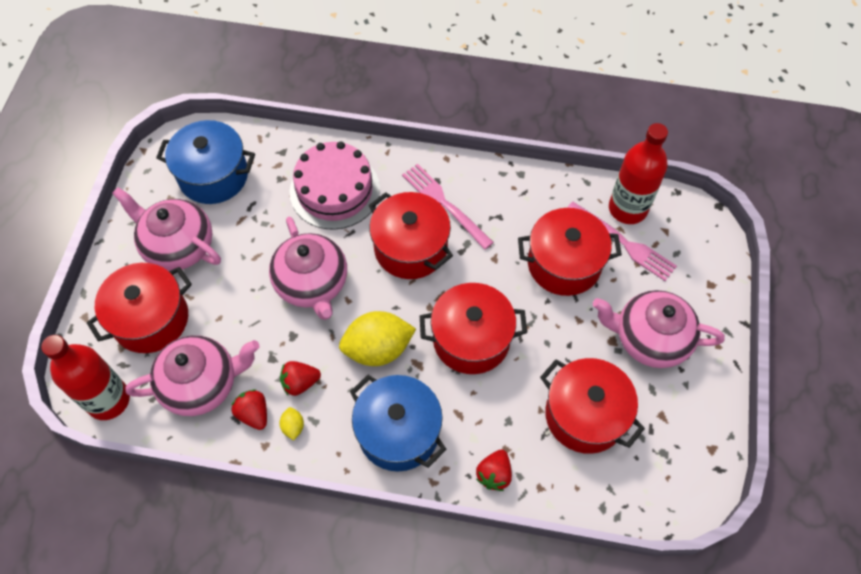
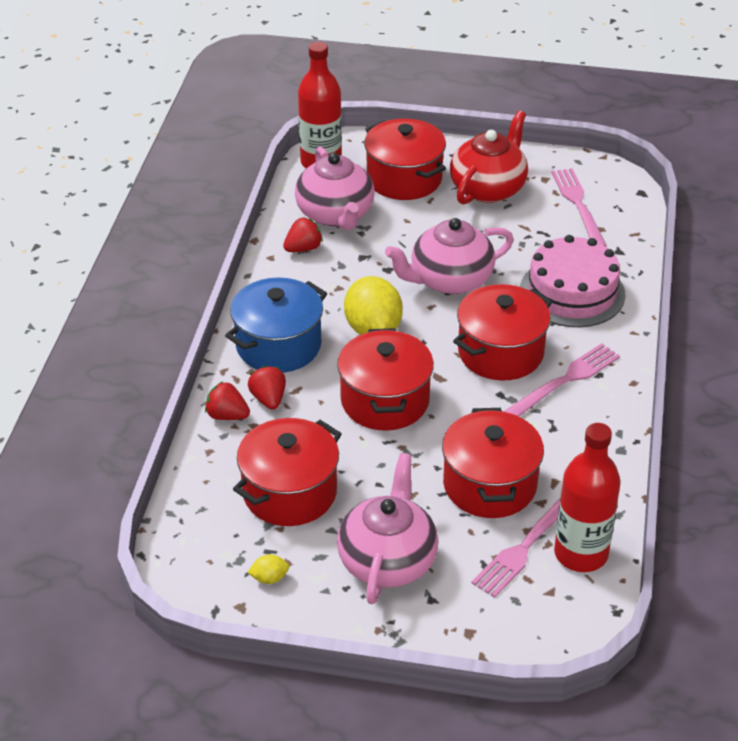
camera: 90 degrees right, 20 degrees down
pink teapot [112,187,221,271] -> red teapot [450,110,528,205]
blue pot [156,120,255,204] -> pink fork [551,168,607,246]
yellow lemon [279,407,304,440] -> yellow lemon moved to [247,554,289,584]
red strawberry [280,361,321,396] -> red strawberry moved to [248,366,286,410]

